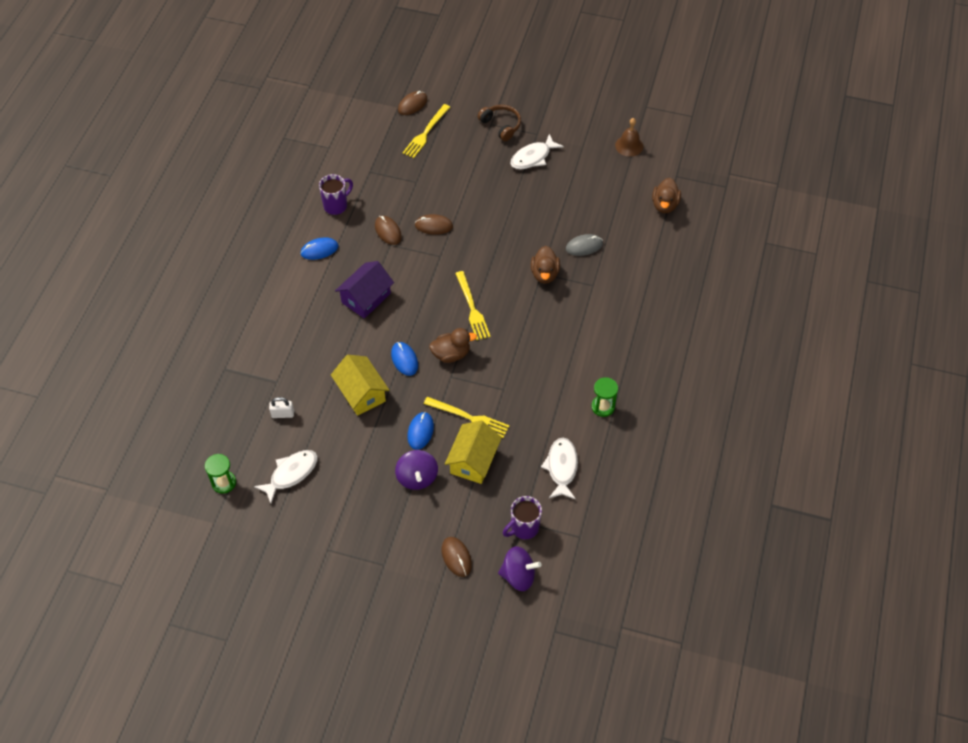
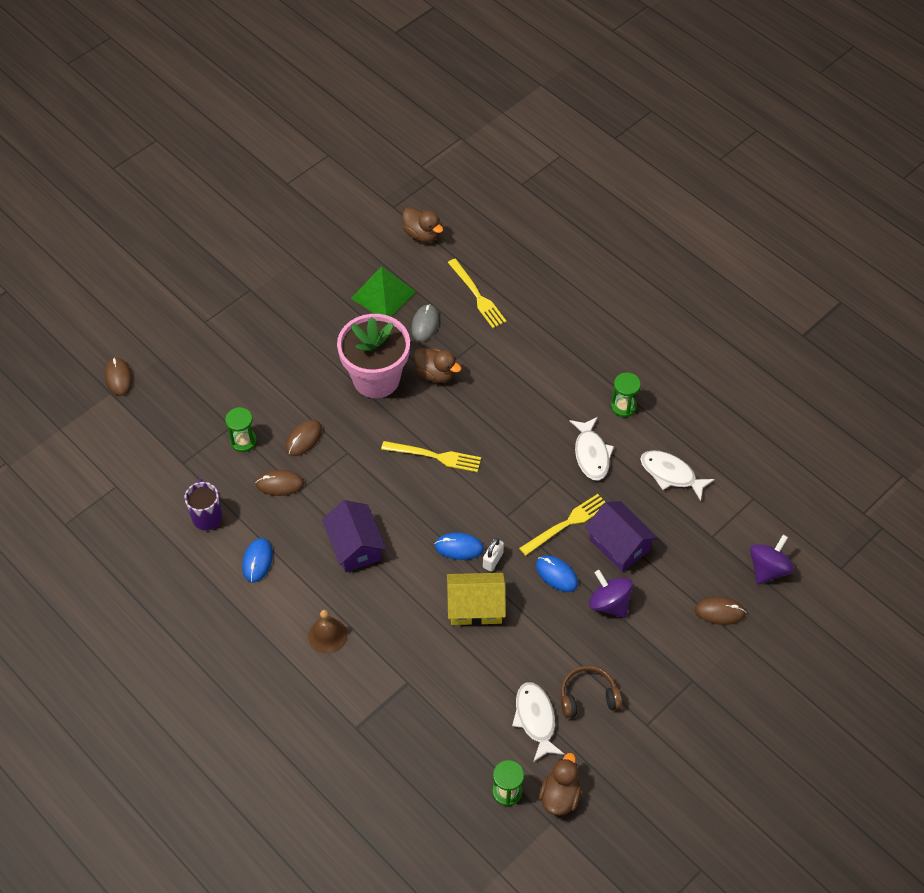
camera: 60 degrees left, 0 degrees up
white padlock [269,397,294,418] -> white padlock moved to [483,538,504,572]
purple spinning top [395,450,438,490] -> purple spinning top turned 150 degrees counterclockwise [589,570,633,618]
yellow fork [403,104,450,158] -> yellow fork moved to [448,259,507,328]
brown duck [429,328,477,363] -> brown duck moved to [539,753,581,816]
yellow house [445,420,502,484] -> purple house [585,501,658,572]
brown headphones [477,105,521,141] -> brown headphones moved to [561,666,622,718]
purple mug [503,496,542,539] -> none
white fish [511,134,564,169] -> white fish moved to [570,417,614,481]
brown bell [615,118,643,157] -> brown bell moved to [308,610,348,654]
none -> green hourglass [225,407,257,452]
none -> pink flower pot [337,314,410,398]
none -> green pyramid [351,266,416,317]

